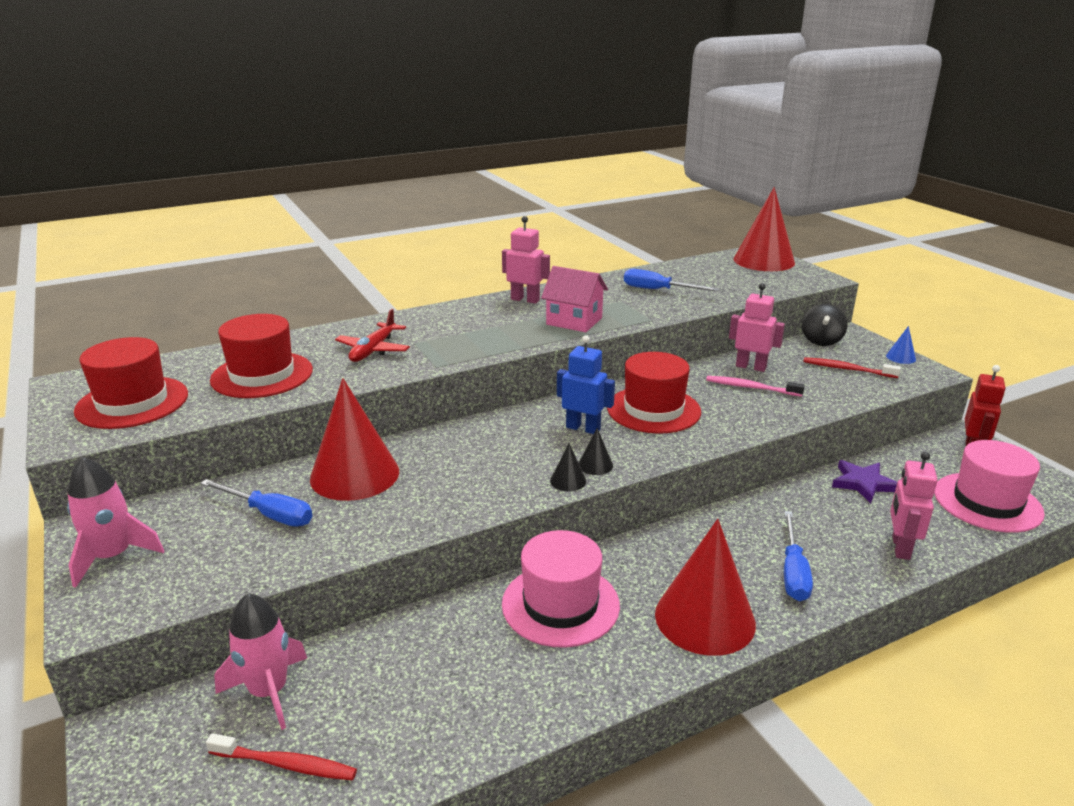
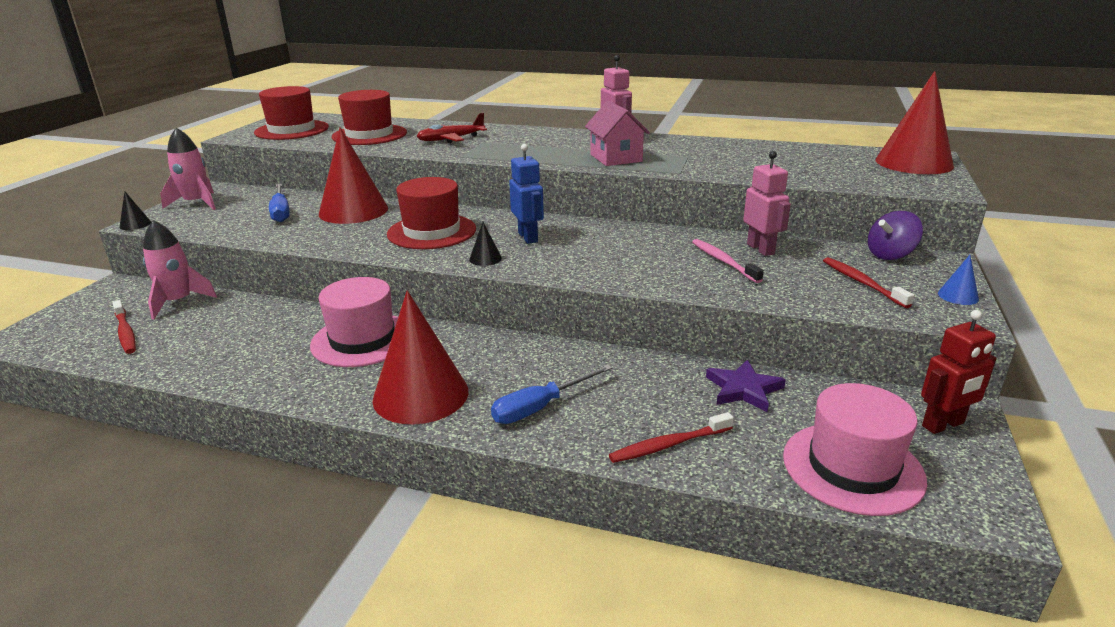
camera: 45 degrees right, 0 degrees up
black cone [550,443,586,491] -> black cone moved to [119,191,151,230]
red hat [607,352,701,434] -> red hat moved to [387,177,476,249]
blue screwdriver [624,269,719,291] -> none
black spinning top [802,304,847,346] -> purple spinning top [868,211,923,260]
pink robot [890,452,938,560] -> red toothbrush [609,412,734,463]

